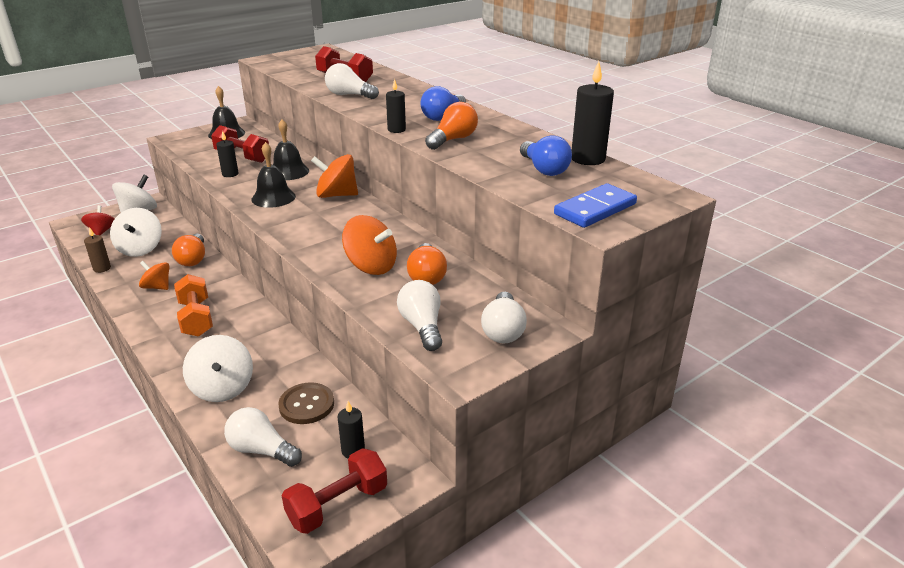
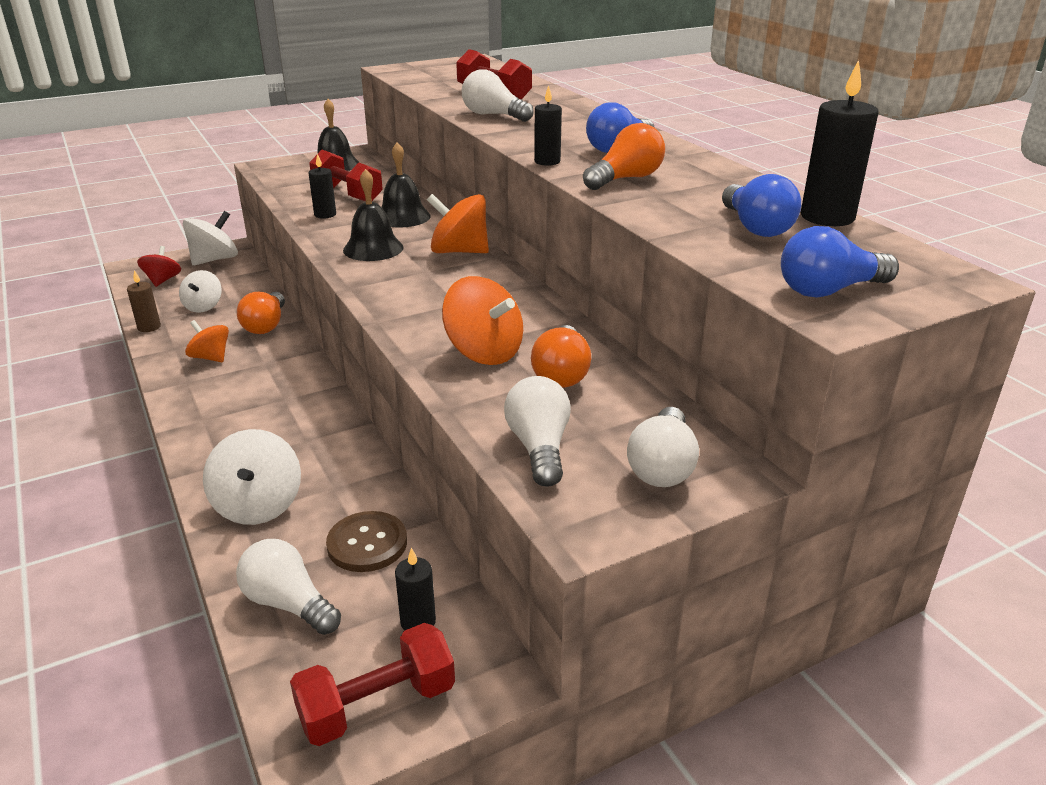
camera: 10 degrees right, 0 degrees up
white spinning top [110,208,162,257] -> white spinning top [179,270,222,313], size x0.66
orange dumbbell [174,274,213,337] -> none
blue domino [554,184,637,228] -> blue light bulb [781,226,899,298]

